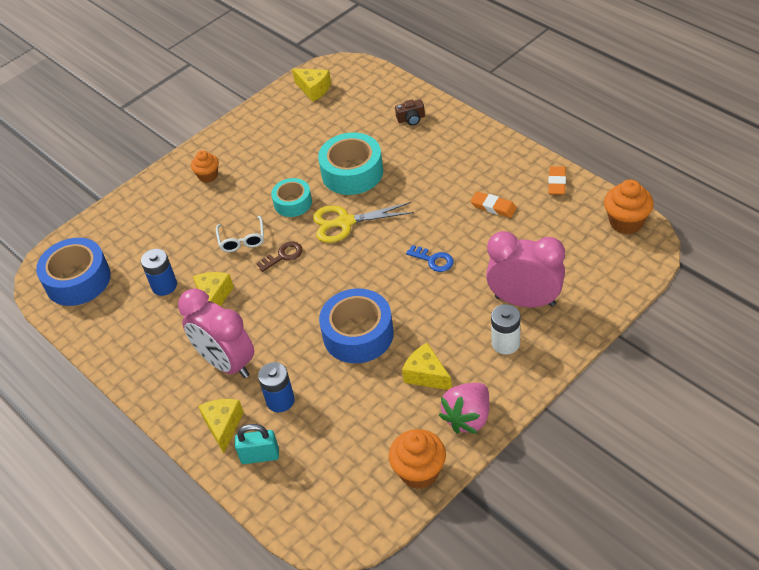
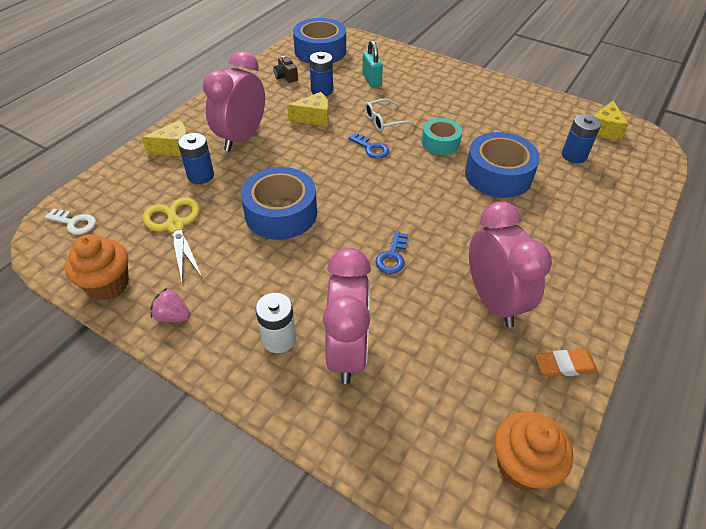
camera: 70 degrees right, 0 degrees up
orange cupcake [191,150,219,183] -> none
turquoise padlock [235,424,279,464] -> turquoise padlock moved to [362,40,383,87]
brown key [256,241,303,272] -> blue key [348,133,390,159]
yellow scissors [313,202,414,243] -> yellow scissors moved to [143,197,202,281]
turquoise tape [318,133,383,195] -> blue tape [465,132,540,198]
brown camera [395,99,425,126] -> brown camera moved to [274,56,298,83]
yellow cheese [402,343,452,390] -> none
pink strawberry [439,383,489,434] -> pink strawberry [150,288,190,322], size x0.60
orange eraser [471,191,517,218] -> pink clock [469,201,552,328]
none -> white key [45,208,96,235]
none -> blue battery [562,114,601,163]

